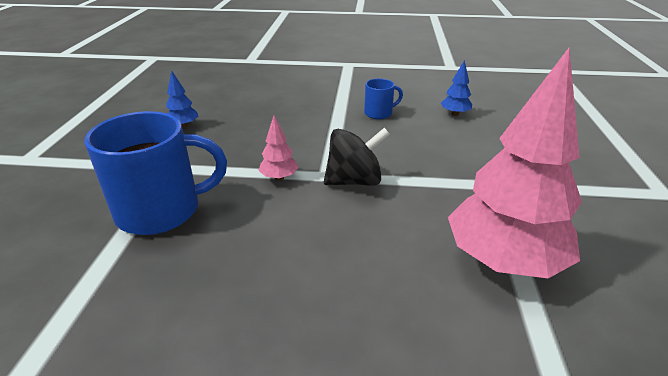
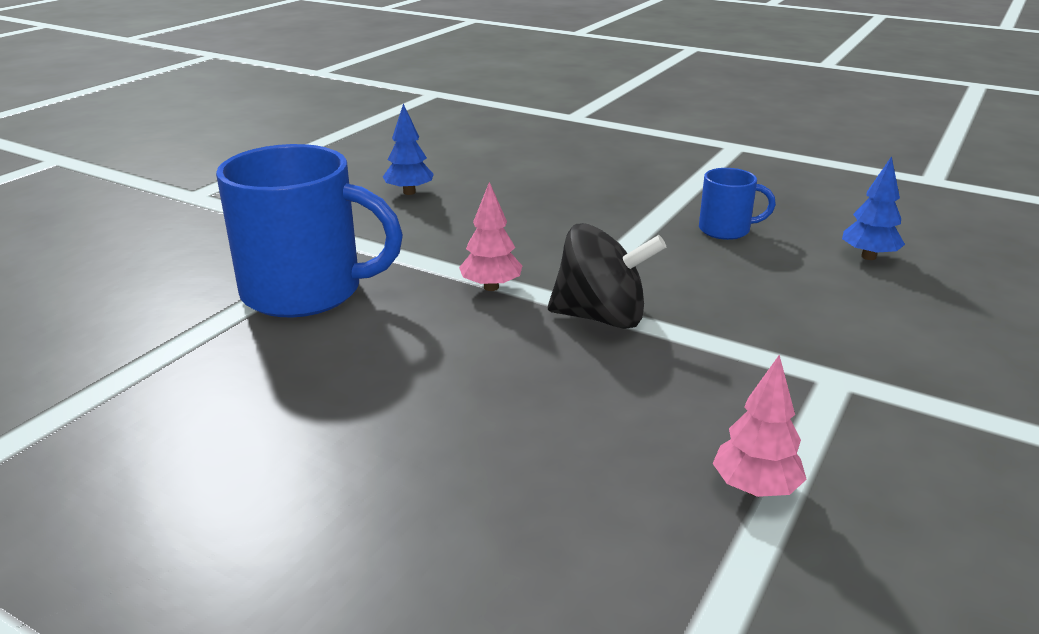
camera: 25 degrees right, 5 degrees down
pink tree [448,48,582,278] -> pink tree [713,355,807,497], size x0.42

